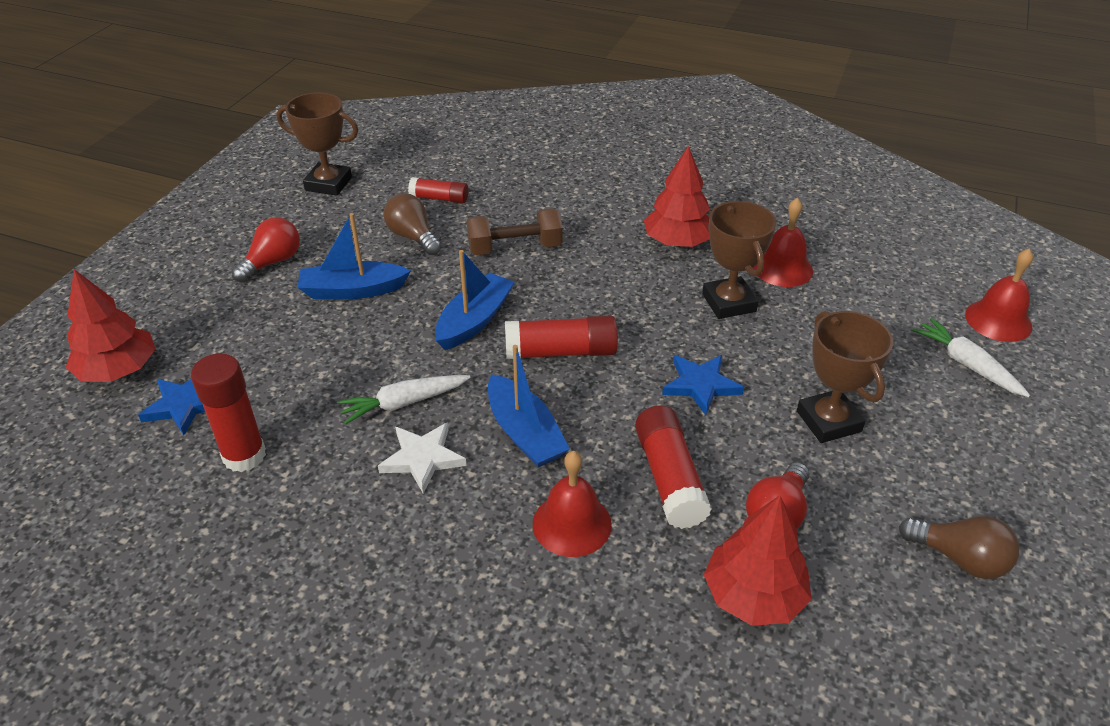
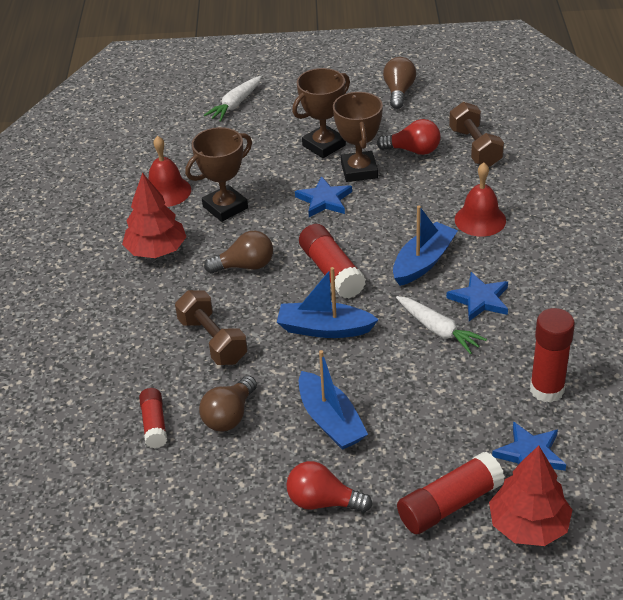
camera: 110 degrees left, 0 degrees up
brown trophy [277,92,358,196] -> brown trophy moved to [333,92,383,182]
white star [378,422,467,494] -> blue star [446,272,508,321]
red glue stick [635,405,712,529] -> red glue stick moved to [397,451,505,534]
red tree [704,495,812,626] -> brown dumbbell [449,102,504,167]
red bell [965,249,1033,342] -> none
none -> brown light bulb [204,231,273,273]

